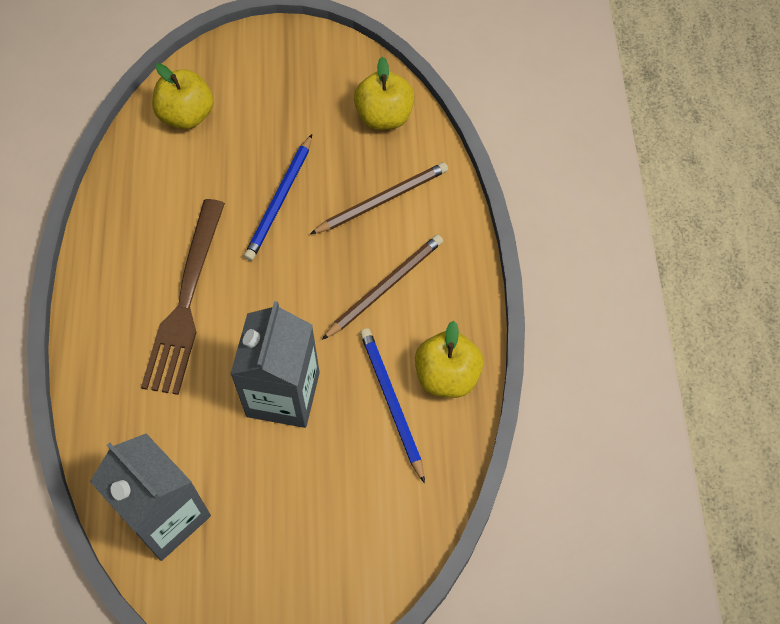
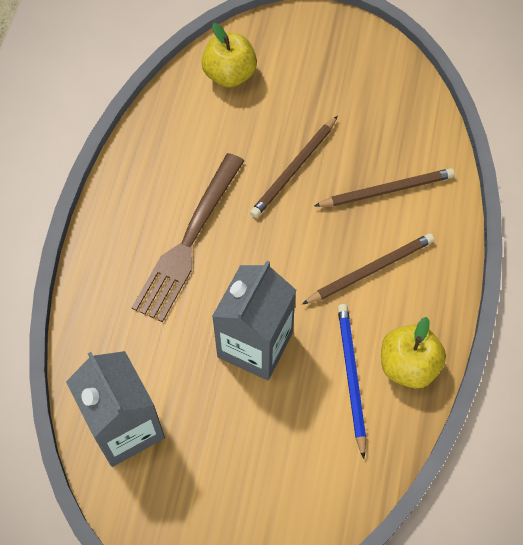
camera: 15 degrees right, 0 degrees up
blue pencil [244,134,312,261] -> brown pencil [250,116,338,218]
yellow apple [354,57,414,130] -> none

